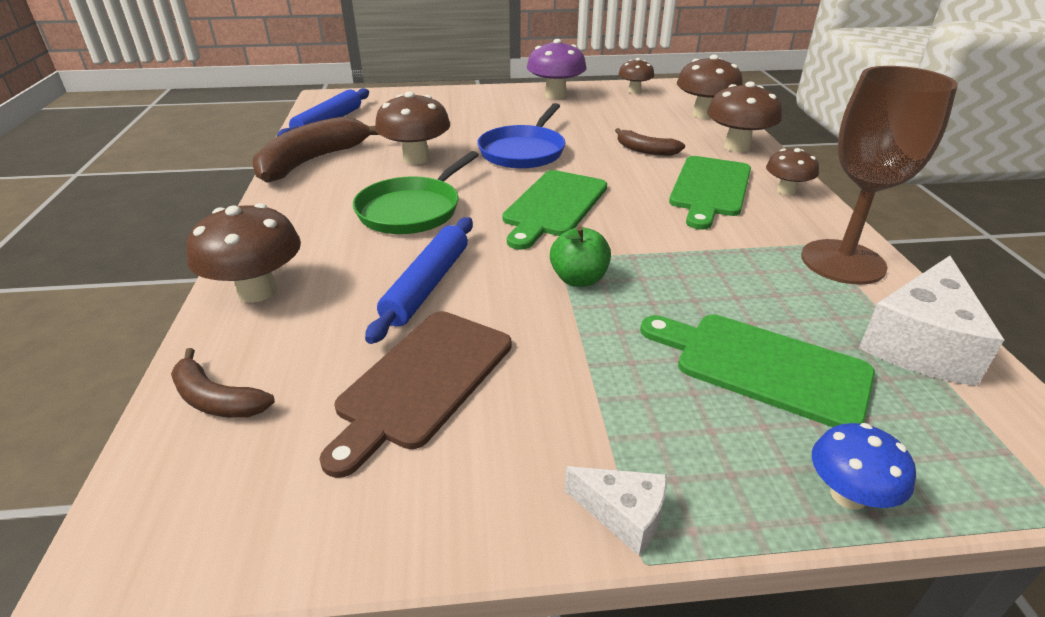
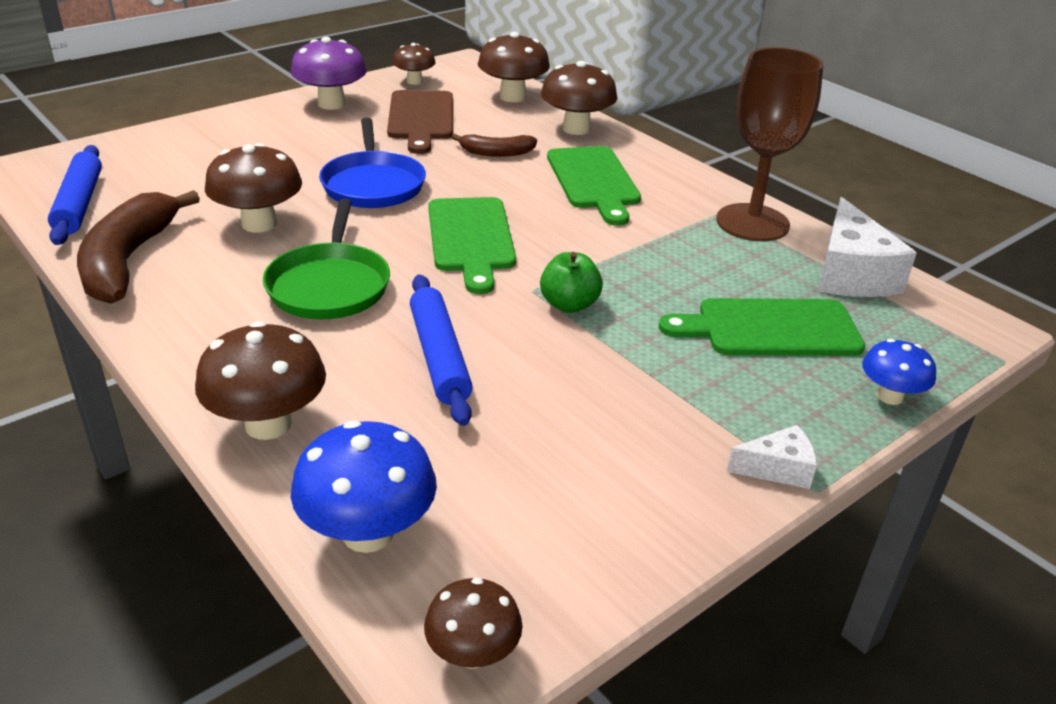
camera: 35 degrees left, 0 degrees up
brown banana [171,348,275,418] -> blue mushroom [291,420,437,553]
brown cutting board [319,311,512,478] -> brown cutting board moved to [387,90,453,154]
brown mushroom [766,148,819,196] -> brown mushroom moved to [424,578,523,669]

